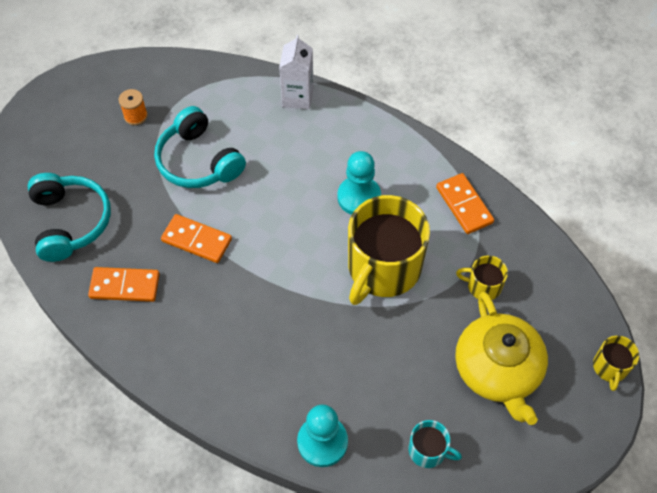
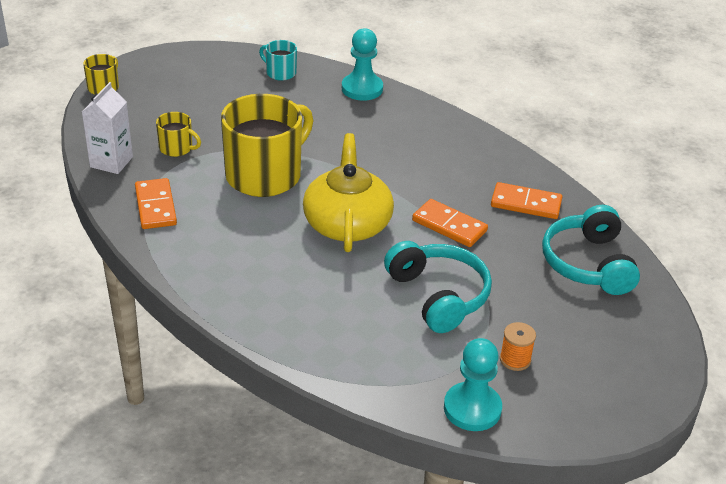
camera: 170 degrees left, 20 degrees down
white carton [279,35,313,110] -> white carton moved to [82,82,133,174]
turquoise pawn [337,151,381,215] -> turquoise pawn moved to [444,338,502,431]
yellow teapot [455,292,548,425] -> yellow teapot moved to [303,133,394,252]

